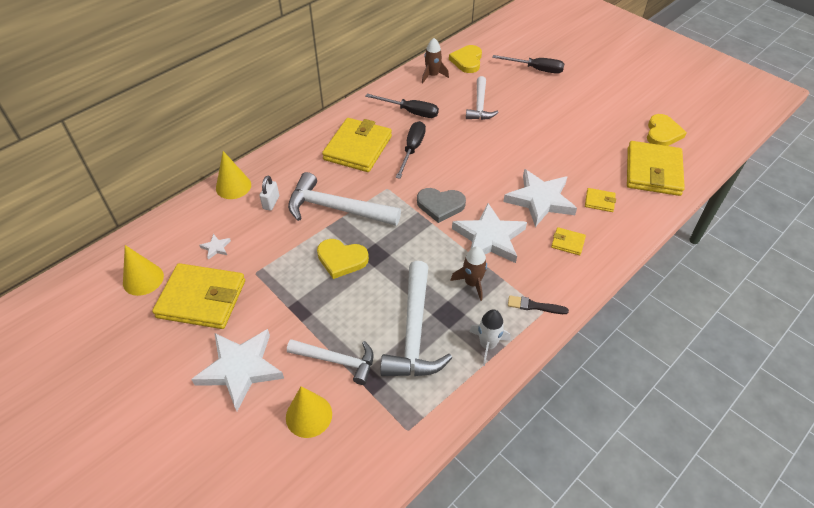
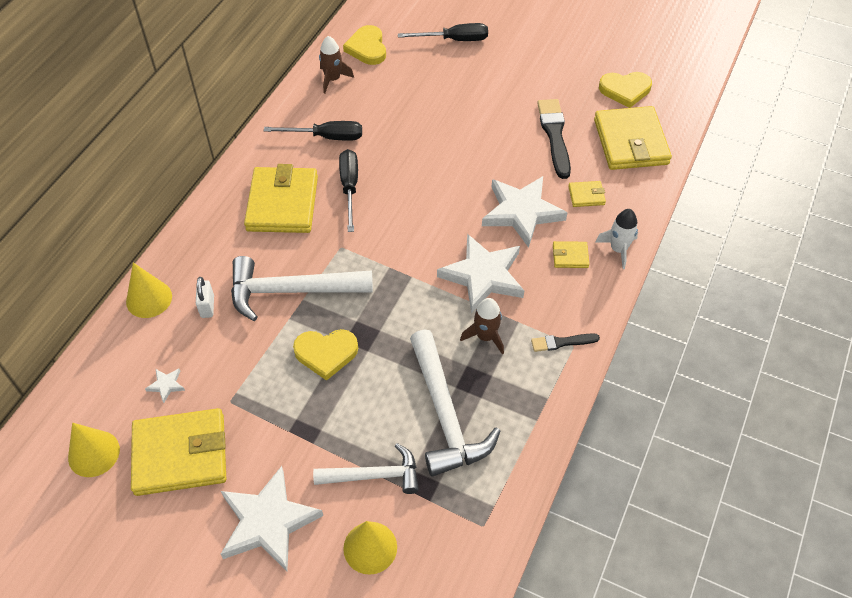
camera: 20 degrees left, 5 degrees up
grey heart [417,188,466,223] -> none
white hammer [466,76,499,120] -> none
white rocket [469,309,511,366] -> white rocket moved to [595,209,638,269]
yellow heart [647,114,687,146] -> yellow heart turned 90 degrees clockwise [599,72,652,108]
none -> black brush [537,99,571,179]

